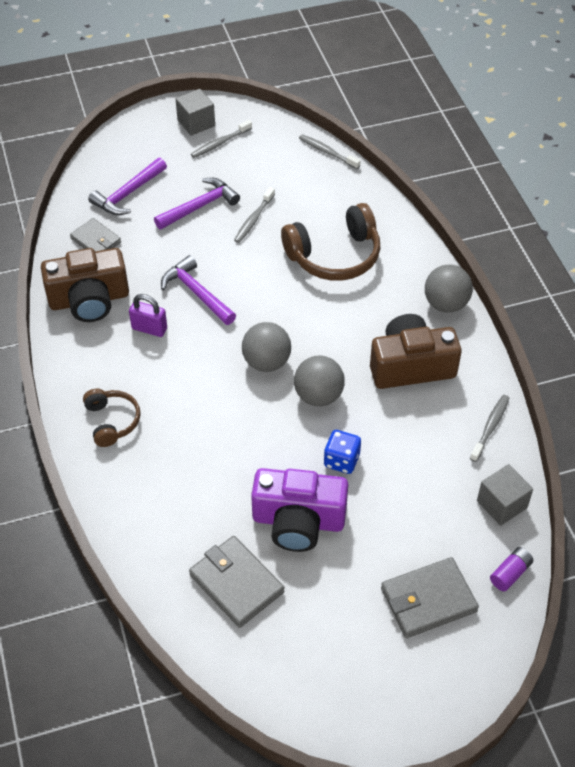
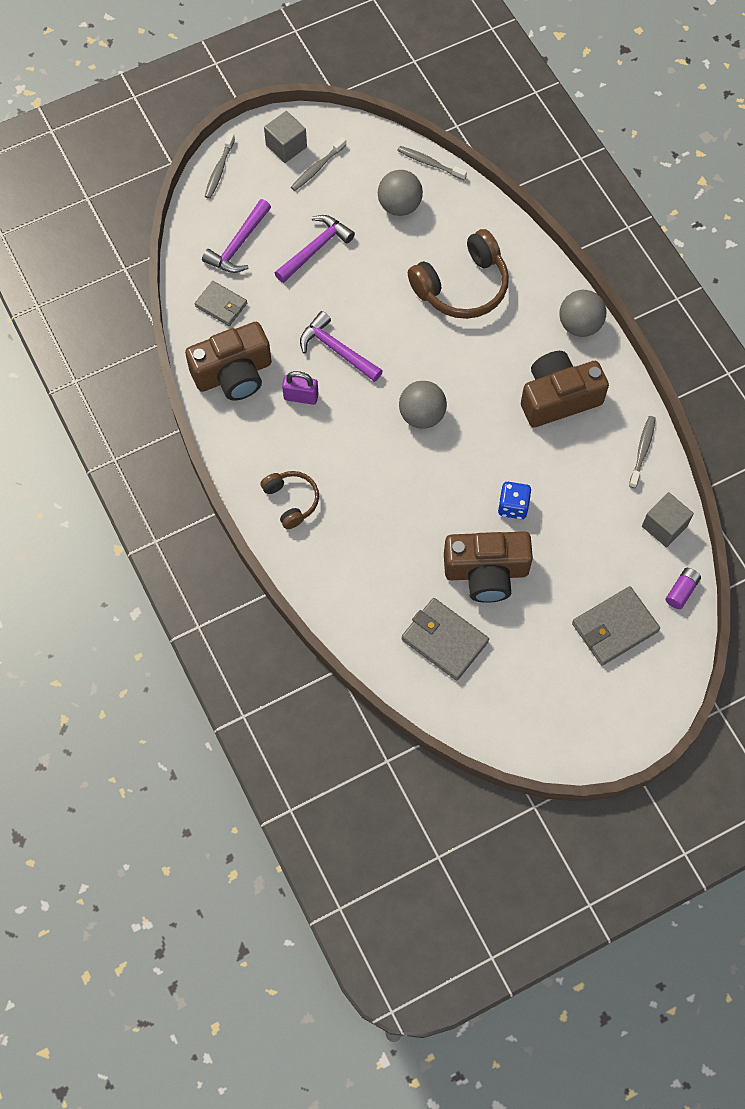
camera: 10 degrees left, 15 degrees up
grey toothbrush [234,187,275,243] -> grey toothbrush moved to [205,133,235,199]
purple camera [251,468,348,552] -> brown camera [444,531,533,603]
grey ball [294,356,345,406] -> grey ball moved to [378,170,423,216]

